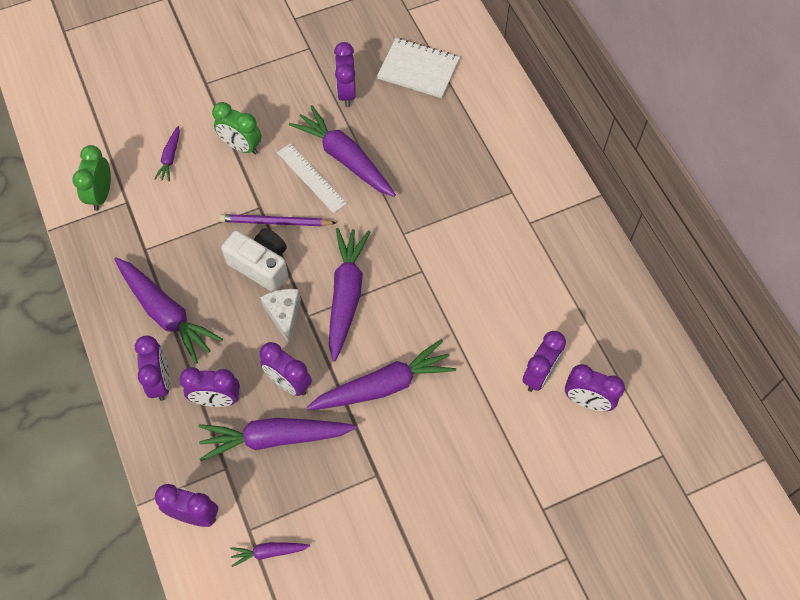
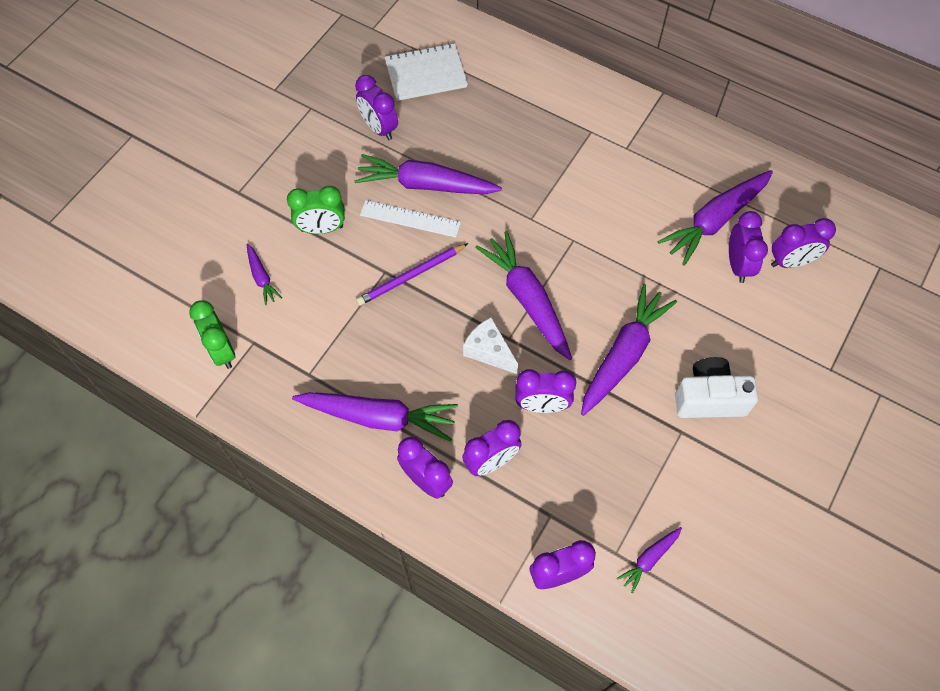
camera: 35 degrees left, 0 degrees up
purple carrot [199,418,357,461] -> purple carrot moved to [657,170,773,266]
white camera [221,228,288,292] -> white camera moved to [675,357,758,418]

